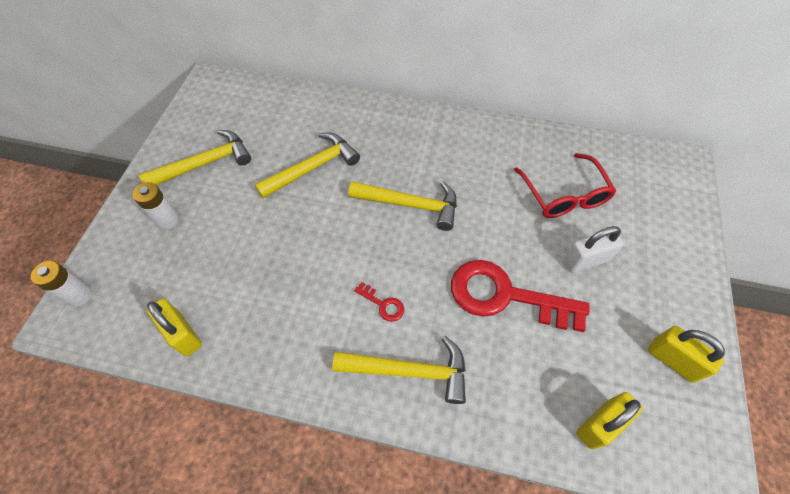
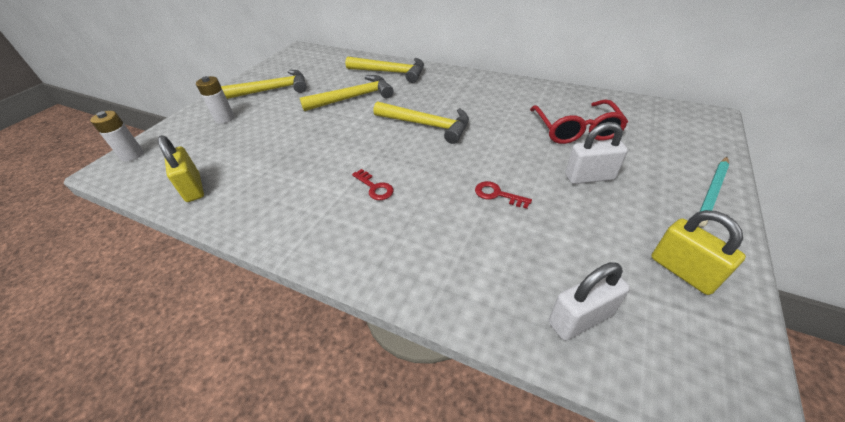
camera: 15 degrees right, 15 degrees down
yellow hammer [332,336,466,404] -> yellow hammer moved to [345,57,424,83]
red key [451,260,590,332] -> red key [475,181,532,209], size x0.41
yellow padlock [576,392,643,449] -> white padlock [549,262,630,341]
none -> turquoise pencil [698,157,729,227]

